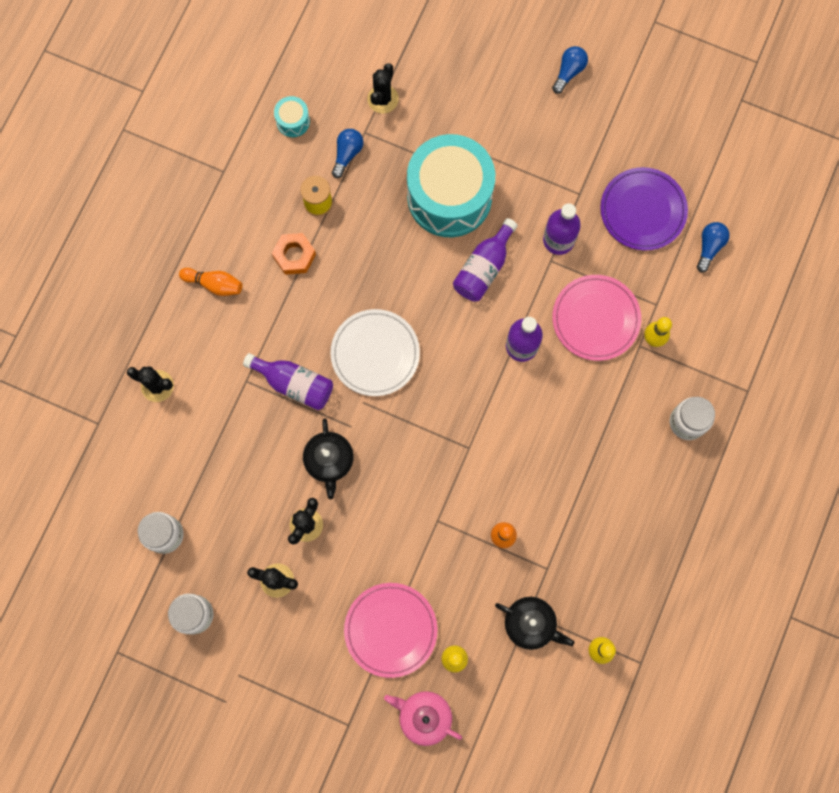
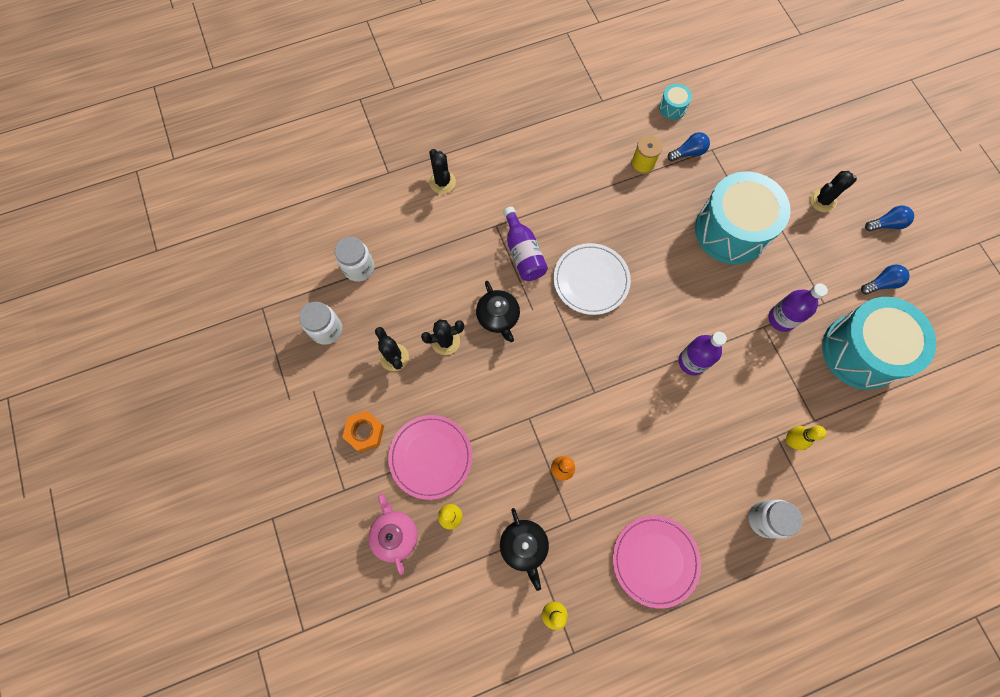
camera: 45 degrees right, 5 degrees down
orange bowling pin [179,268,242,296] -> none
orange nut [272,233,316,275] -> orange nut moved to [342,411,384,452]
black teapot [303,418,354,499] -> black teapot turned 60 degrees counterclockwise [476,281,520,342]
black cactus [367,63,399,114] -> black cactus moved to [810,171,857,212]
purple bottle [453,218,518,302] -> none
pink plate [552,275,641,361] -> pink plate moved to [613,515,701,608]
purple plate [600,167,688,251] -> turquoise drum [822,297,936,390]
blue light bulb [697,222,730,272] -> blue light bulb moved to [861,265,910,295]

